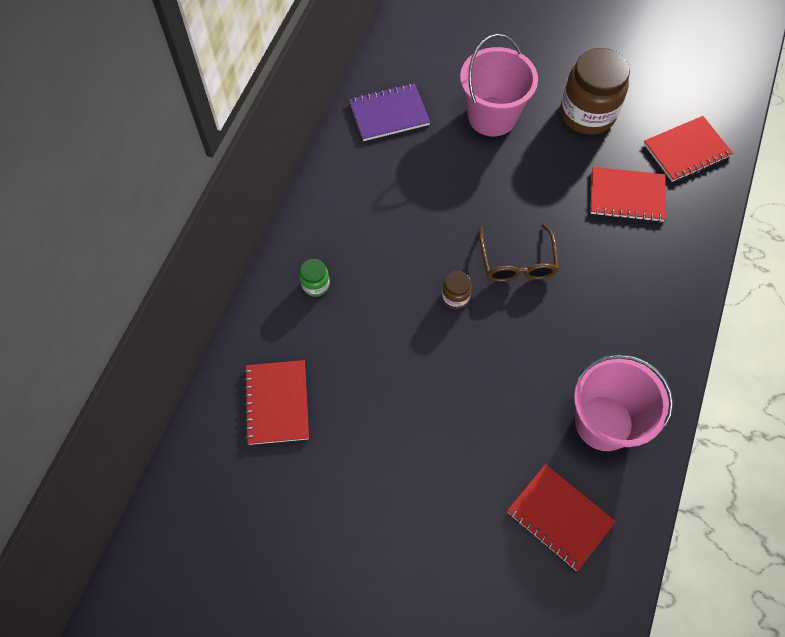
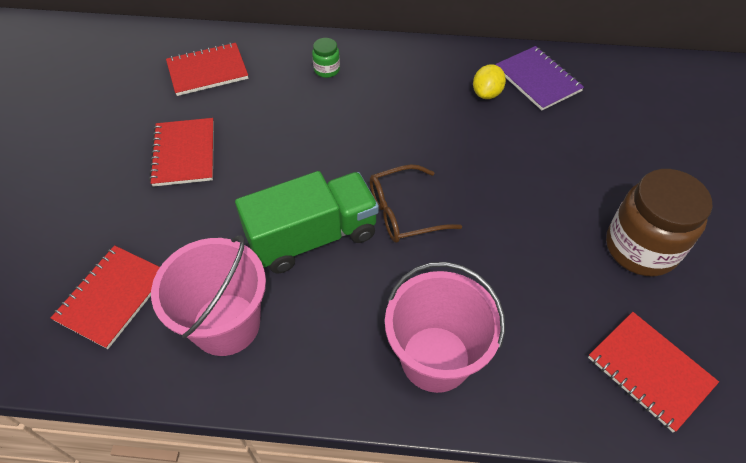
camera: 75 degrees right, 10 degrees down
brown jar [442,271,472,309] -> none
pink bucket [460,34,538,136] -> pink bucket moved to [385,262,505,393]
red notebook [591,167,666,222] -> red notebook moved to [149,118,214,187]
none -> green truck [235,171,379,273]
none -> yellow lemon [473,64,506,99]

